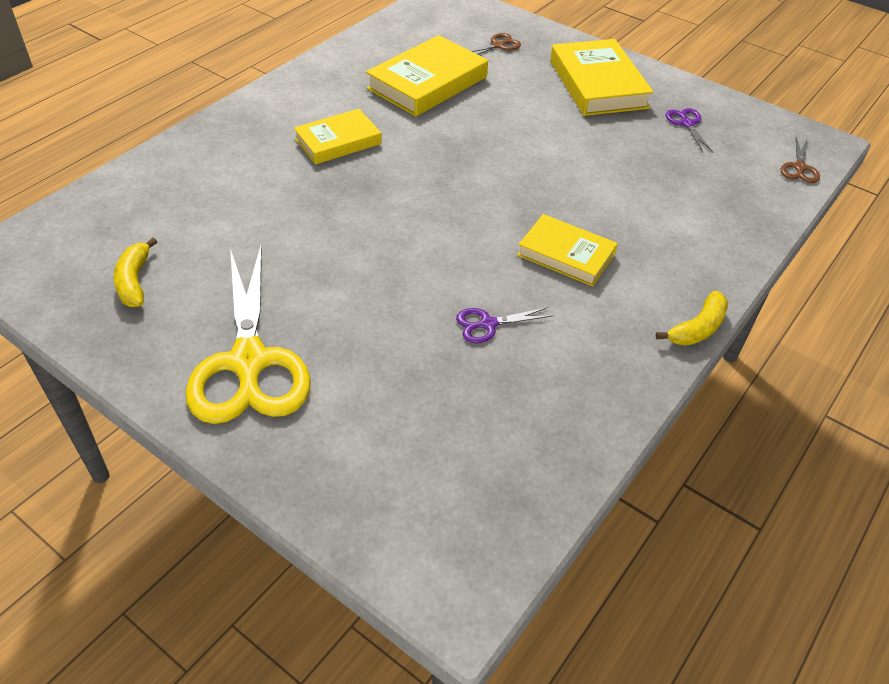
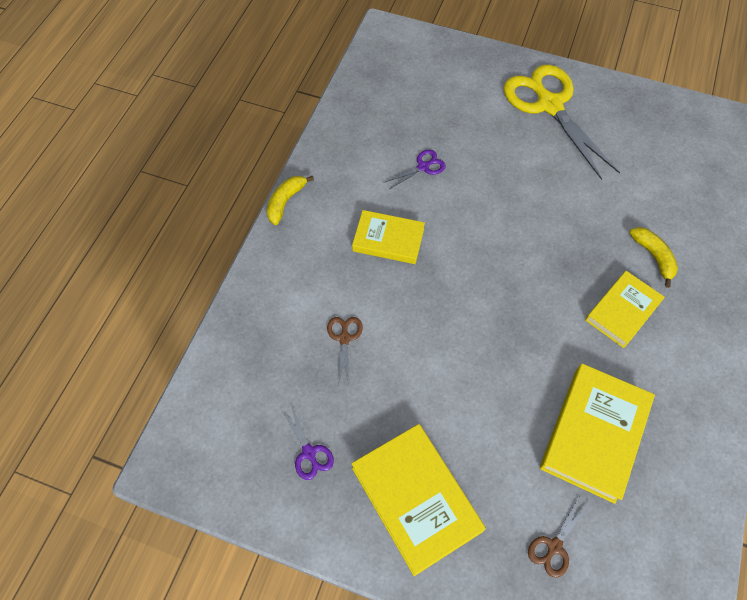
camera: 165 degrees right, 15 degrees up
yellow banana [114,238,157,307] -> yellow banana moved to [629,227,678,288]
brown scissors [781,137,820,183] -> brown scissors moved to [327,317,363,384]

